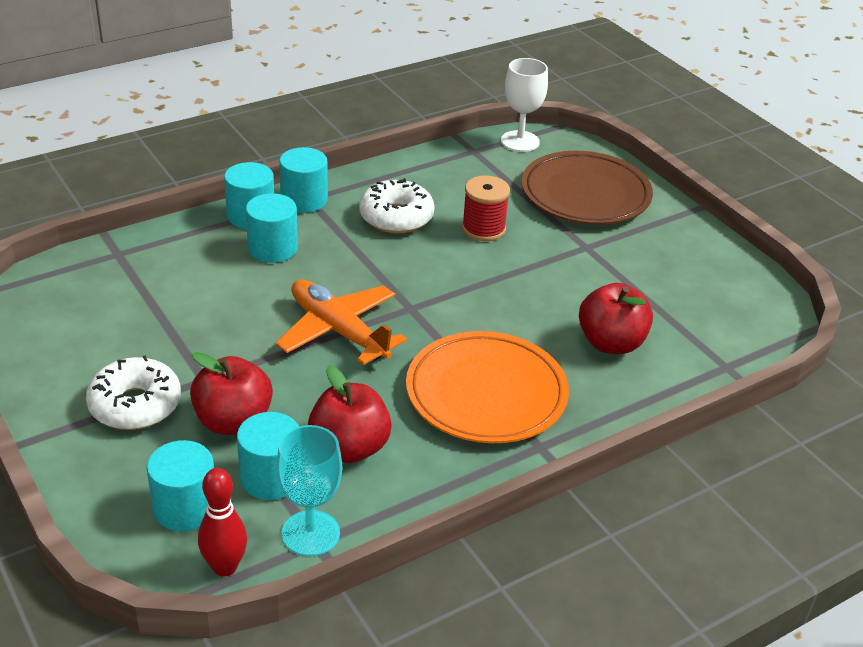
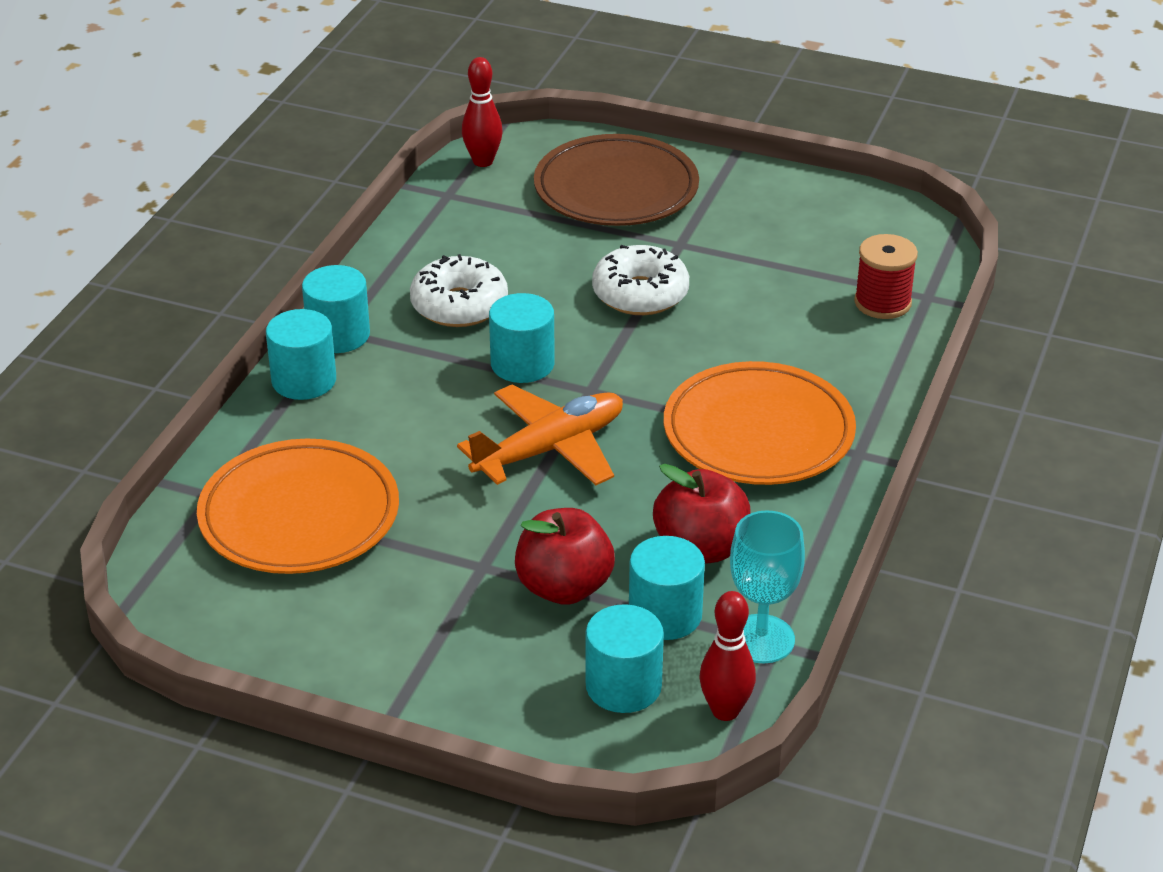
camera: 35 degrees left, 0 degrees up
white donut [86,355,181,430] -> white donut moved to [592,245,689,315]
turquoise cylinder [246,193,298,263] -> turquoise cylinder moved to [489,293,555,383]
orange plane [276,280,407,365] -> orange plane turned 135 degrees clockwise [457,385,623,485]
red spool [462,175,510,241] -> red spool moved to [854,234,918,319]
white goblet [501,58,548,152] -> red bowling pin [462,57,503,167]
red apple [579,283,653,354] -> none
none -> orange plate [197,439,399,574]

